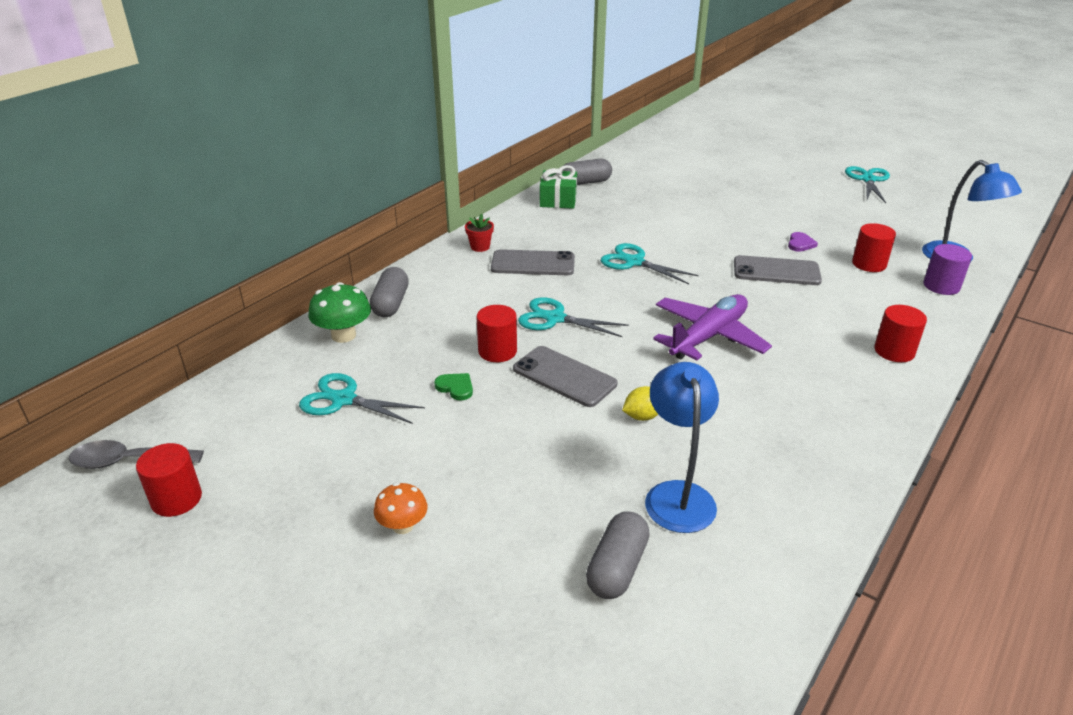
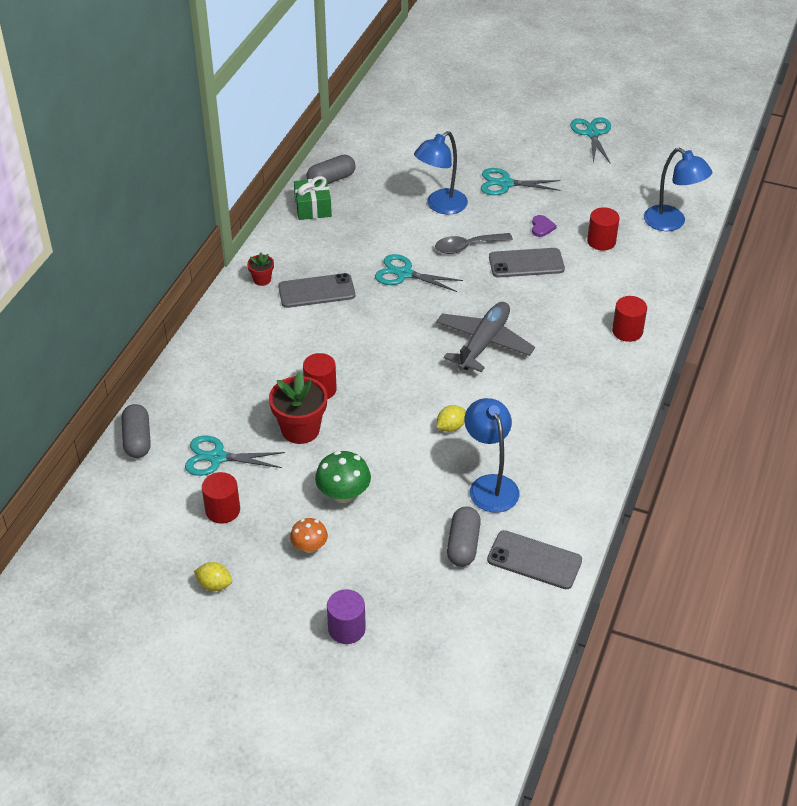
camera: 15 degrees left, 10 degrees up
grey spoon [69,440,204,469] -> grey spoon moved to [435,233,513,254]
red cylinder [136,443,202,517] -> red cylinder moved to [202,472,240,524]
green mushroom [308,282,371,343] -> green mushroom moved to [315,451,371,503]
grey capsule [370,267,409,317] -> grey capsule moved to [122,404,151,458]
green heart [434,373,473,400] -> red flower pot [269,372,327,444]
grey phone [513,346,617,407] -> grey phone moved to [487,530,582,589]
turquoise scissors [518,297,629,337] -> turquoise scissors moved to [481,168,561,195]
purple plane [653,294,772,360] -> grey plane [436,302,535,372]
purple cylinder [923,244,972,295] -> purple cylinder moved to [327,589,366,644]
none -> yellow lemon [194,562,232,591]
none -> blue lamp [414,131,468,214]

